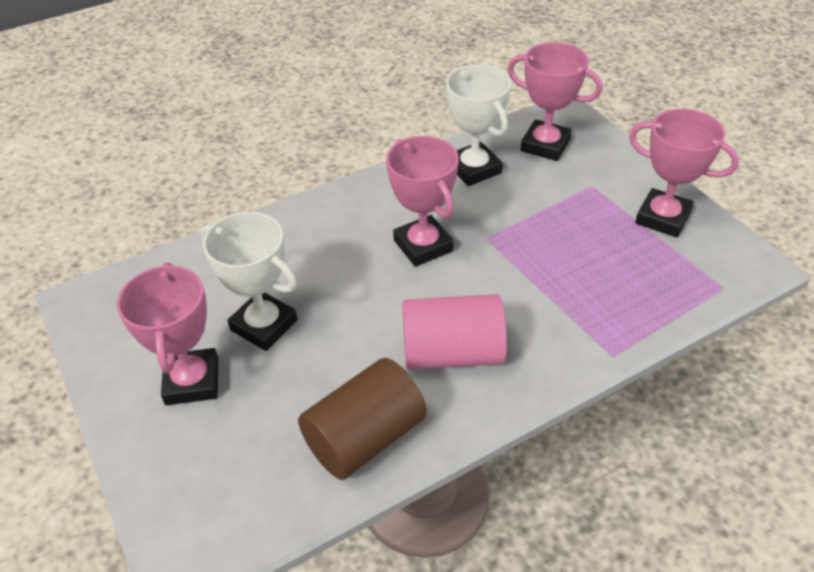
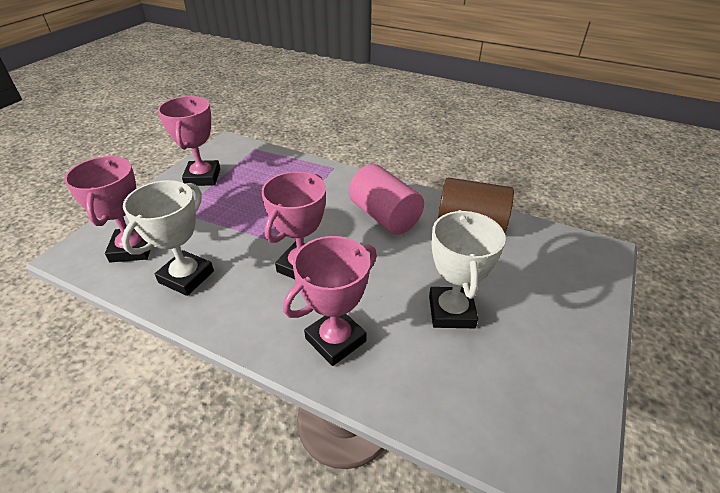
camera: 125 degrees left, 5 degrees down
pink trophy [117,262,218,405] -> pink trophy moved to [283,236,377,366]

